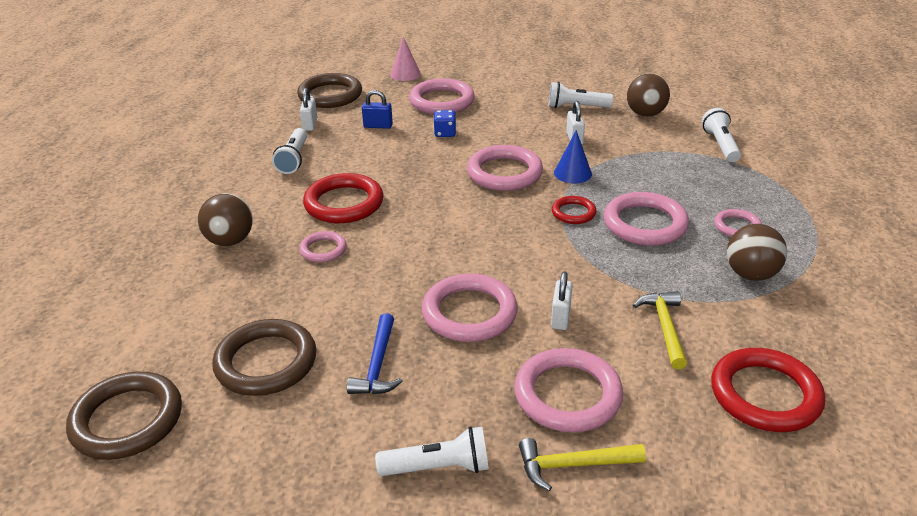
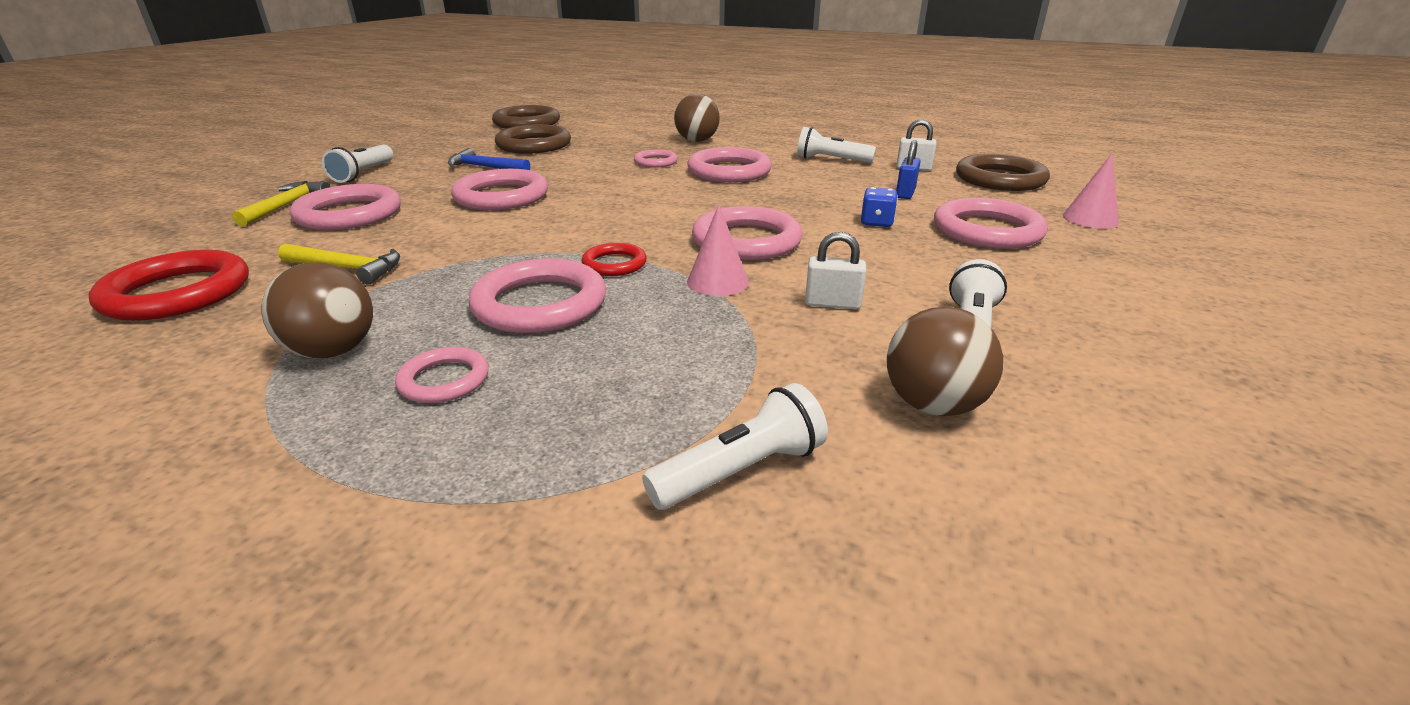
camera: 105 degrees right, 5 degrees down
red ring [303,173,383,223] -> pink ring [687,147,772,182]
white padlock [551,271,573,330] -> none
blue cone [554,130,592,184] -> pink cone [687,204,749,296]
white flashlight [702,108,741,162] -> white flashlight turned 45 degrees counterclockwise [642,383,828,510]

